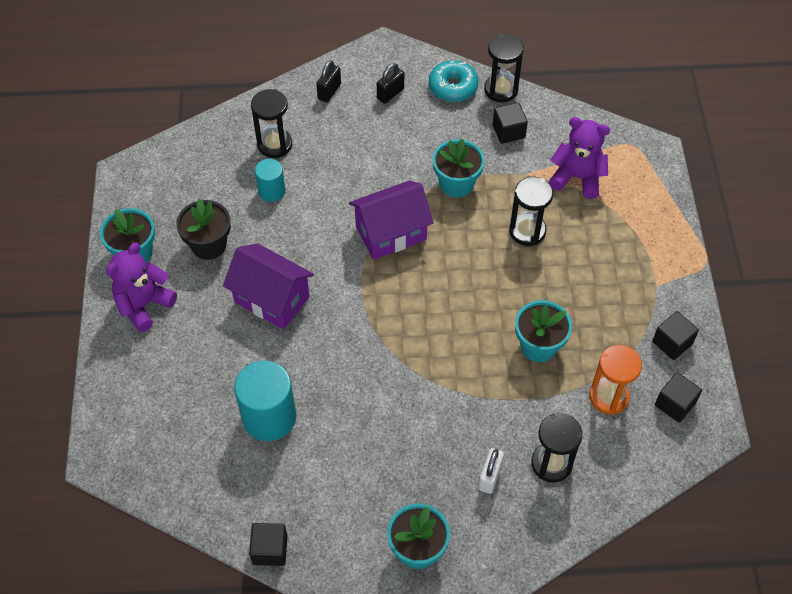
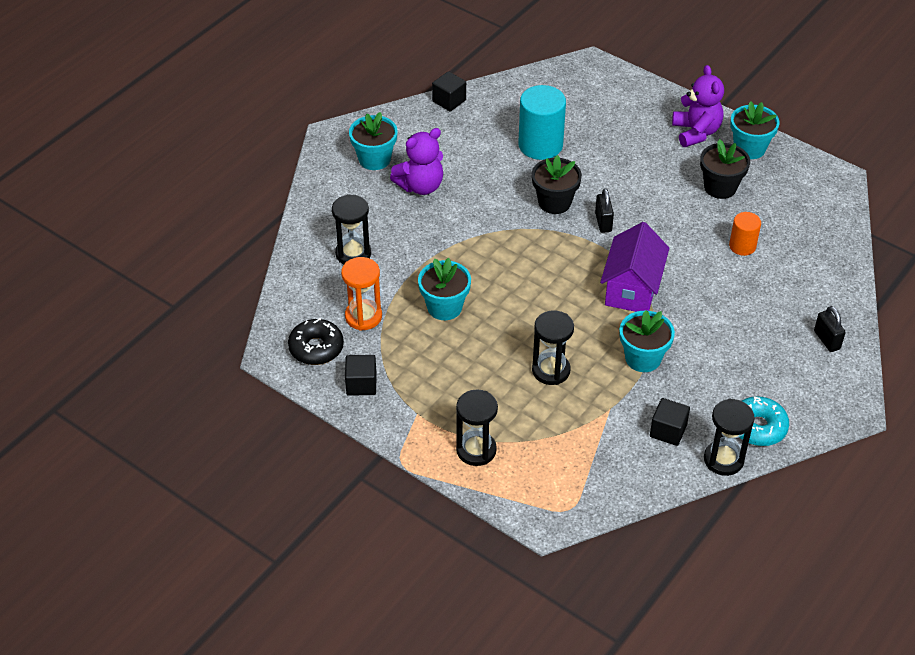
camera: 130 degrees right, 10 degrees down
purple house [223,244,314,330] -> none
black hourglass [251,89,292,158] -> black hourglass moved to [456,390,498,466]
turquoise cylinder [255,159,285,202] -> orange cylinder [729,212,761,256]
black padlock [377,63,404,104] -> black padlock moved to [595,188,614,233]
white padlock [478,448,504,494] -> none
purple teddy bear [549,117,610,199] -> purple teddy bear moved to [390,128,443,195]
black cube [655,372,702,423] -> black donut [288,318,344,365]
none -> black flower pot [532,155,582,214]

